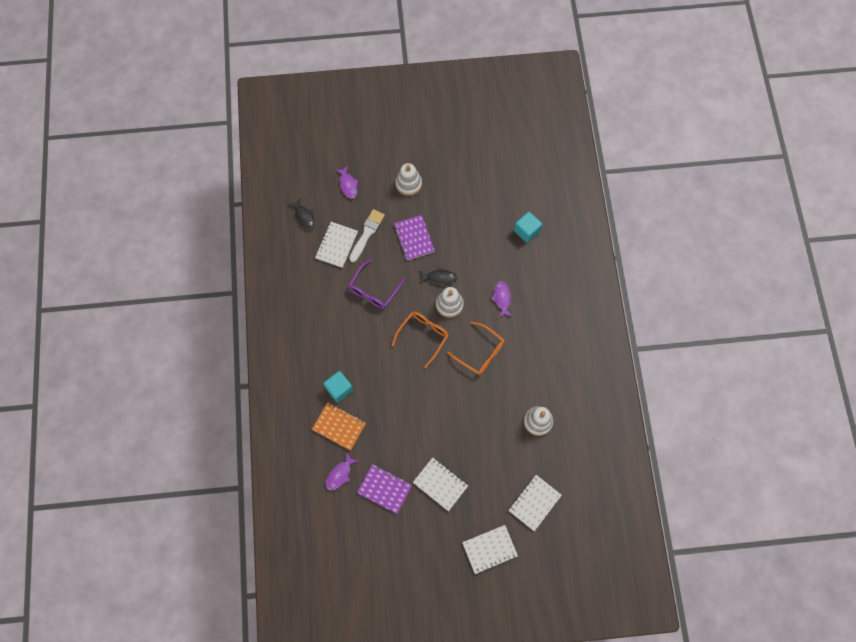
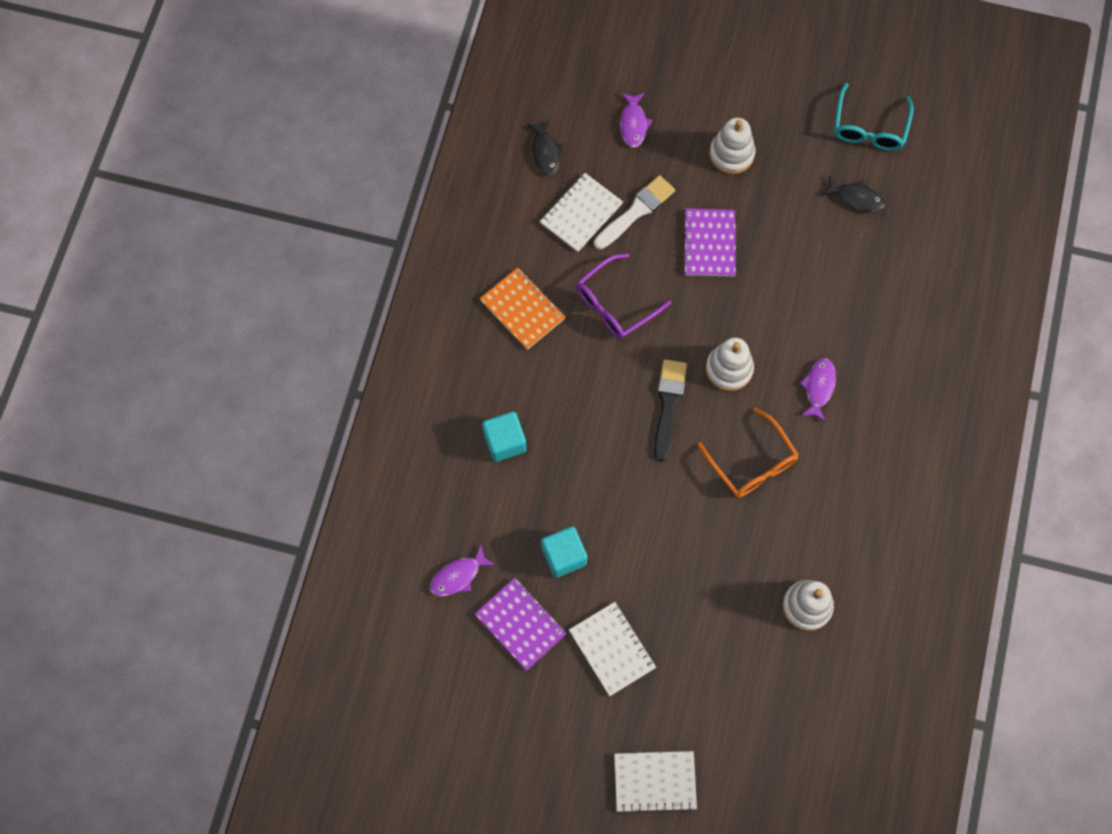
camera: 20 degrees right, 0 degrees up
orange notebook [312,402,366,451] -> orange notebook moved to [480,267,565,350]
orange glasses [391,311,449,368] -> black brush [654,359,687,462]
black fish [419,267,457,285] -> black fish moved to [821,175,885,213]
white notebook [508,475,562,531] -> none
turquoise cube [514,212,542,243] -> turquoise cube moved to [541,526,587,578]
none -> turquoise glasses [834,83,913,151]

